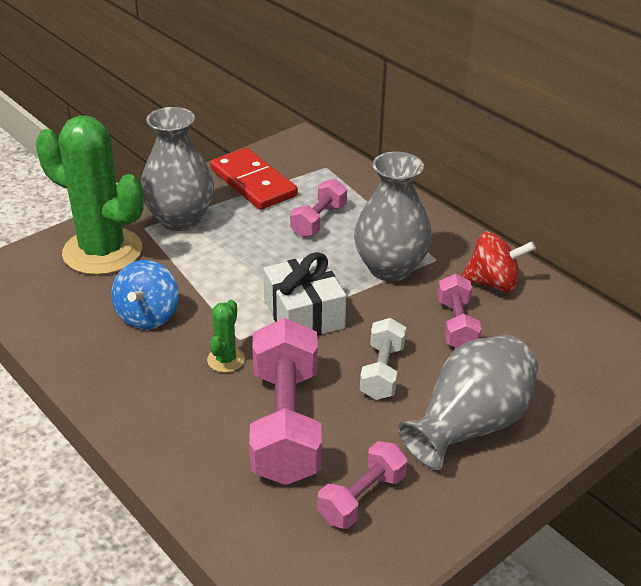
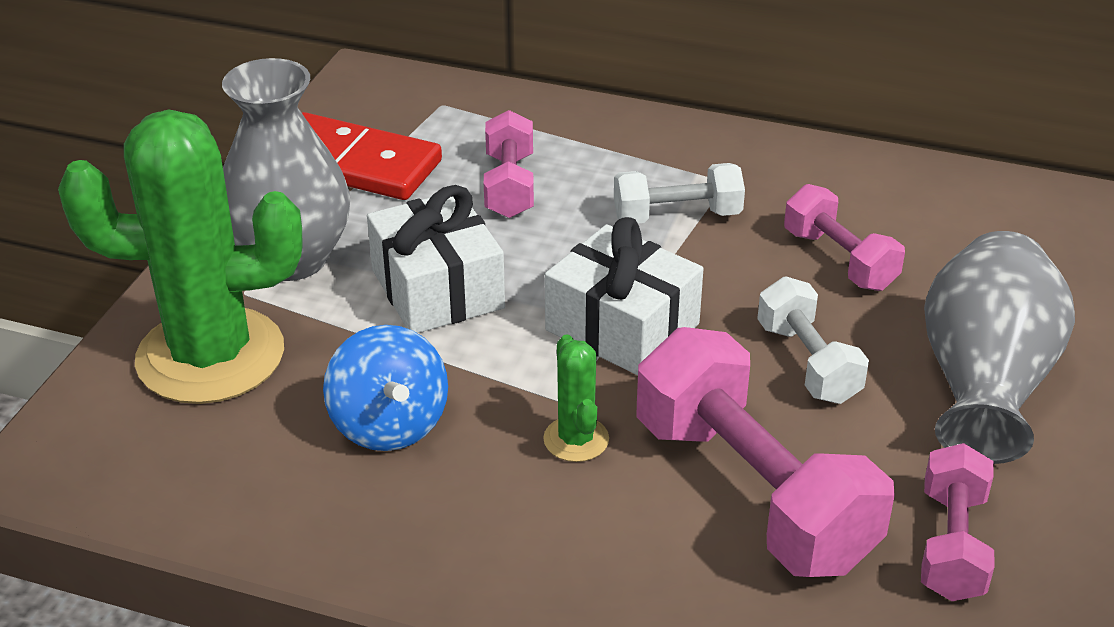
camera: 30 degrees left, 0 degrees up
grey vase [354,152,432,282] -> white dumbbell [614,163,745,223]
red spinning top [461,232,536,292] -> none
none -> white gift [367,185,505,333]

